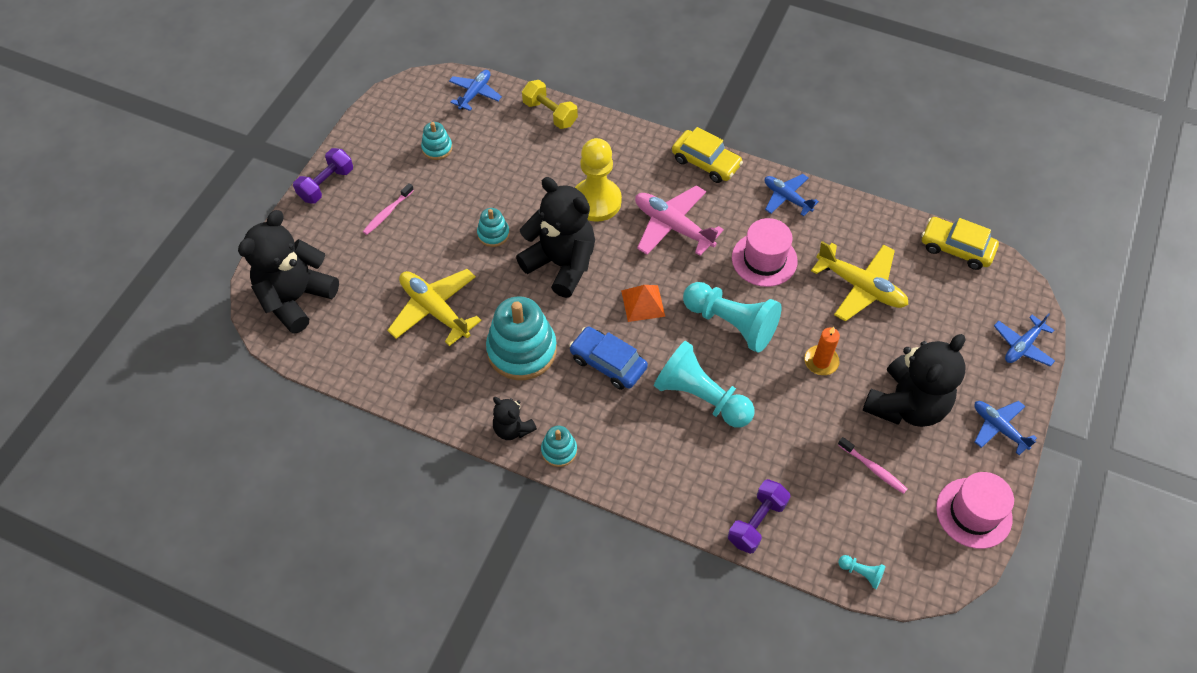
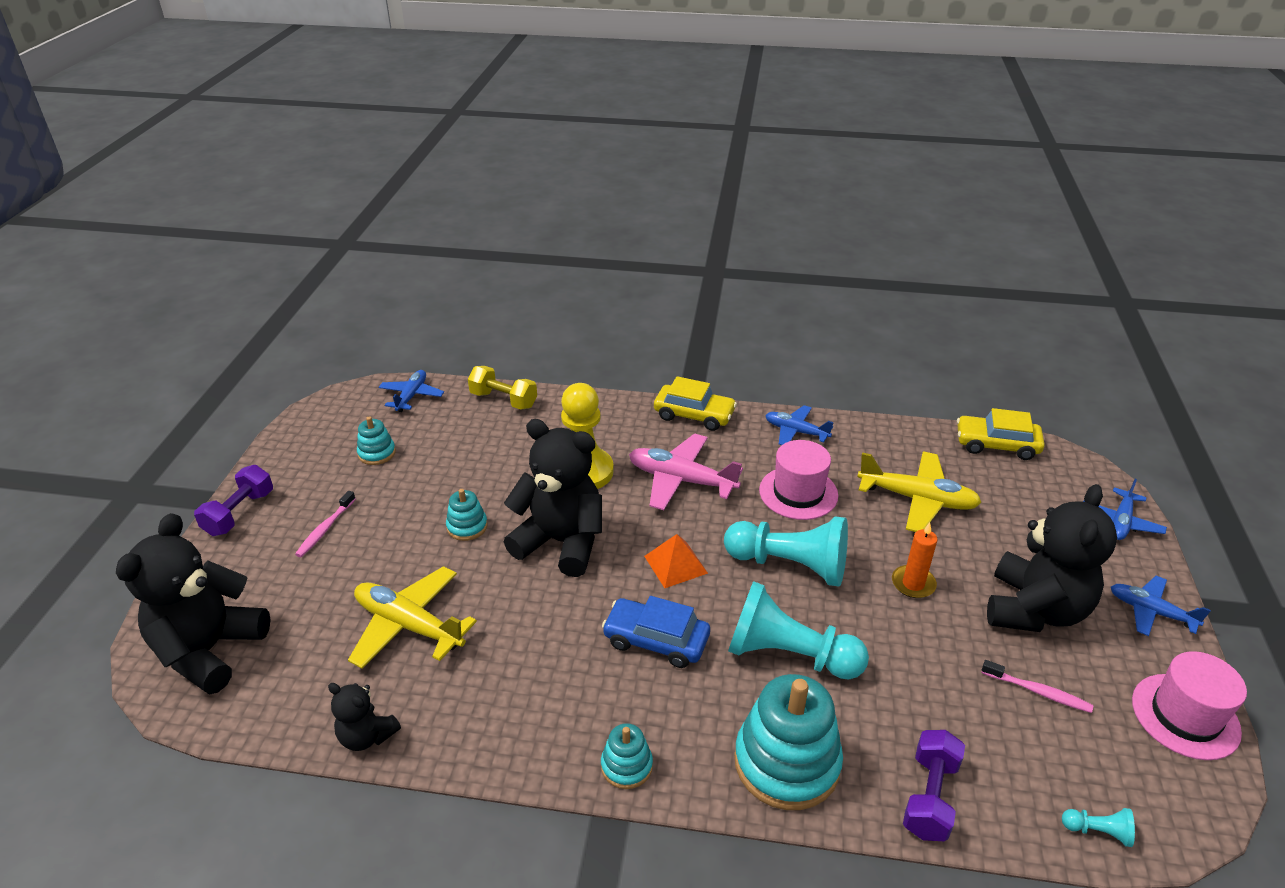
camera: 15 degrees left, 20 degrees down
turquoise stacking toy [486,296,557,380] -> turquoise stacking toy moved to [734,674,843,810]
black teddy bear [493,397,537,440] -> black teddy bear moved to [328,683,401,751]

